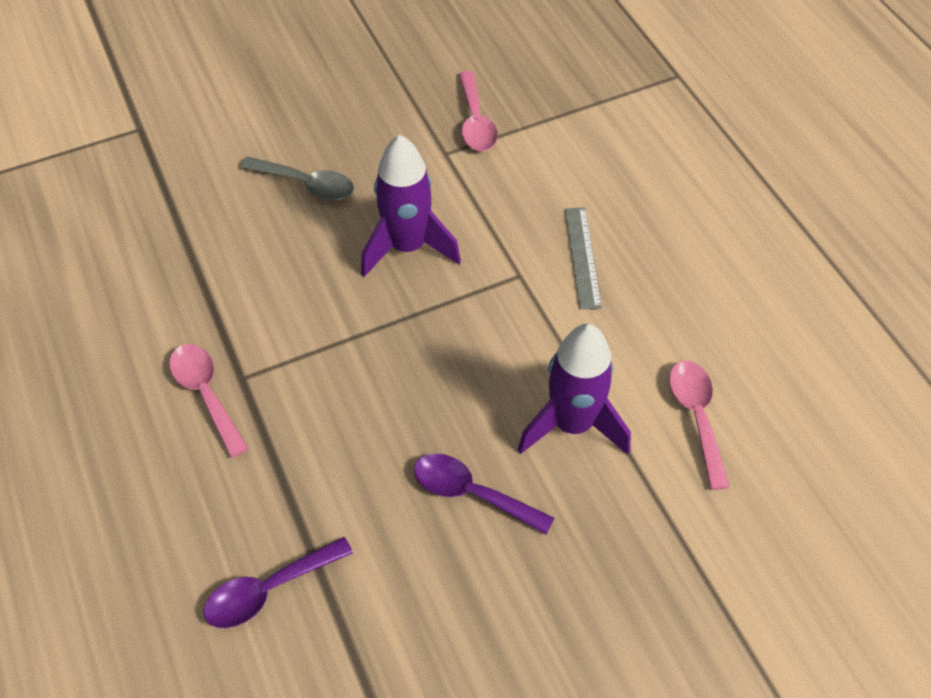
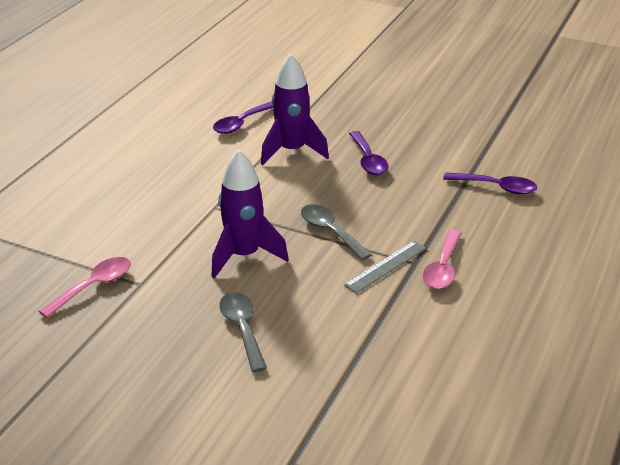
camera: 130 degrees left, 20 degrees down
grey ruler [565,207,602,309] -> grey ruler moved to [344,241,426,293]
pink spoon [669,361,730,490] -> purple spoon [213,101,273,134]
none -> grey spoon [301,204,372,260]

